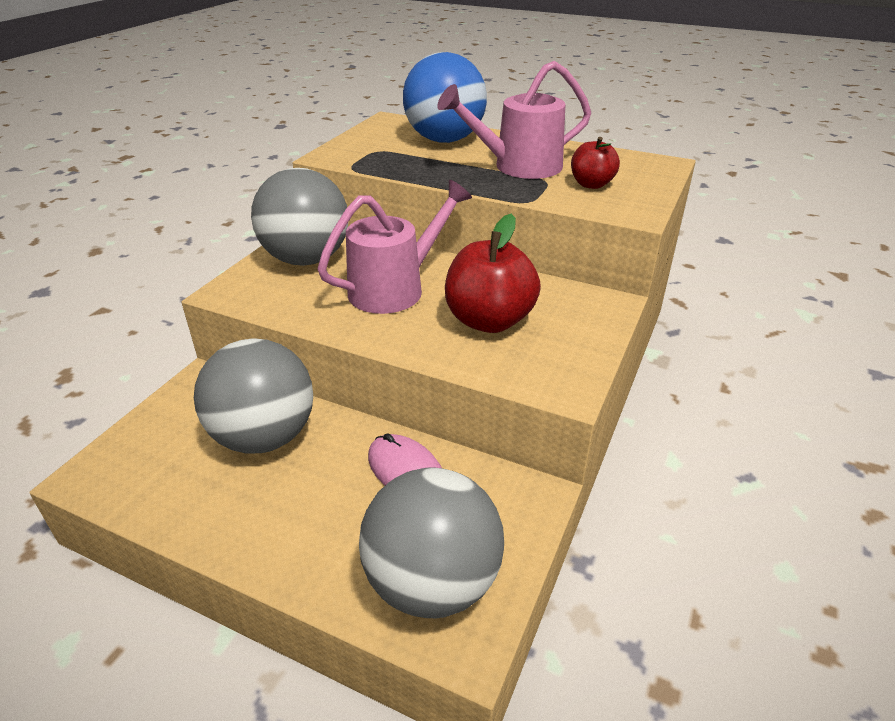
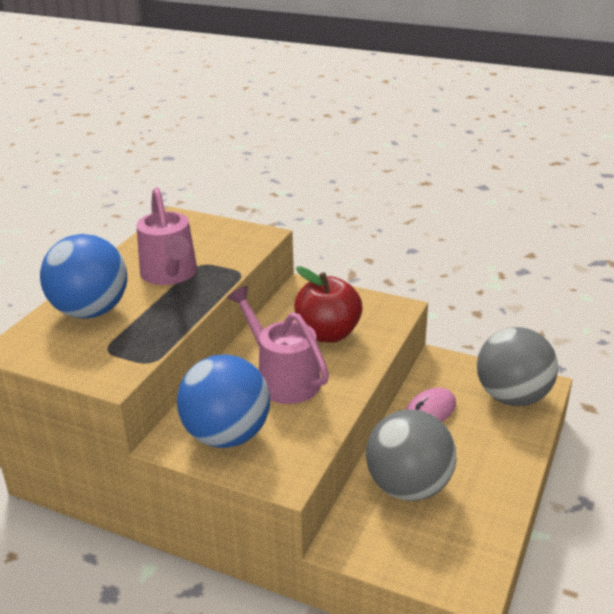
camera: 90 degrees left, 5 degrees down
grey ball [251,168,348,266] -> blue ball [177,354,270,448]
red apple [571,137,620,189] -> none

